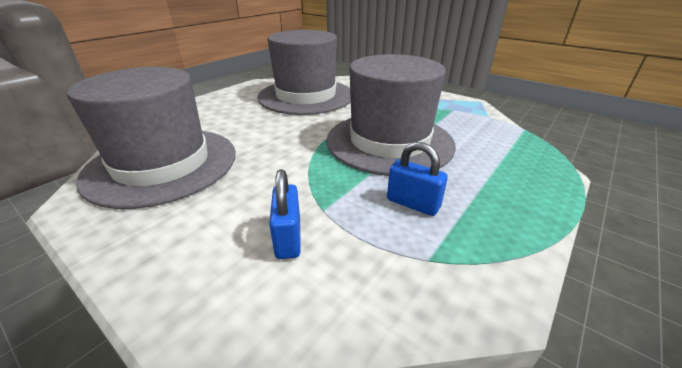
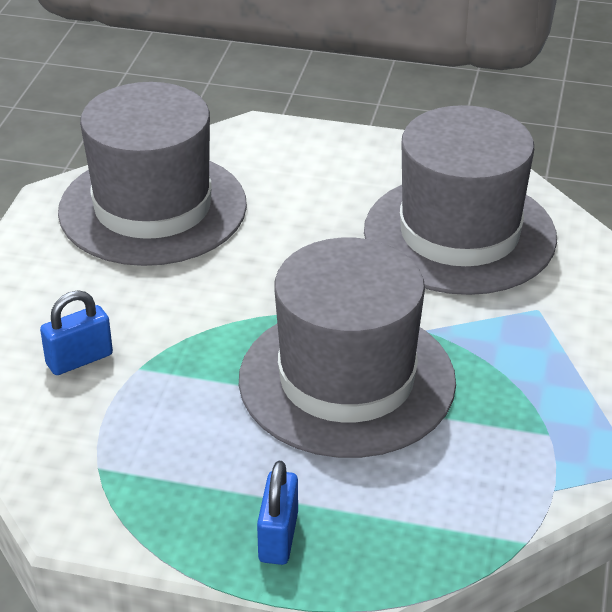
camera: 65 degrees right, 5 degrees up
blue padlock [387,142,448,216] -> blue padlock moved to [257,461,298,565]

